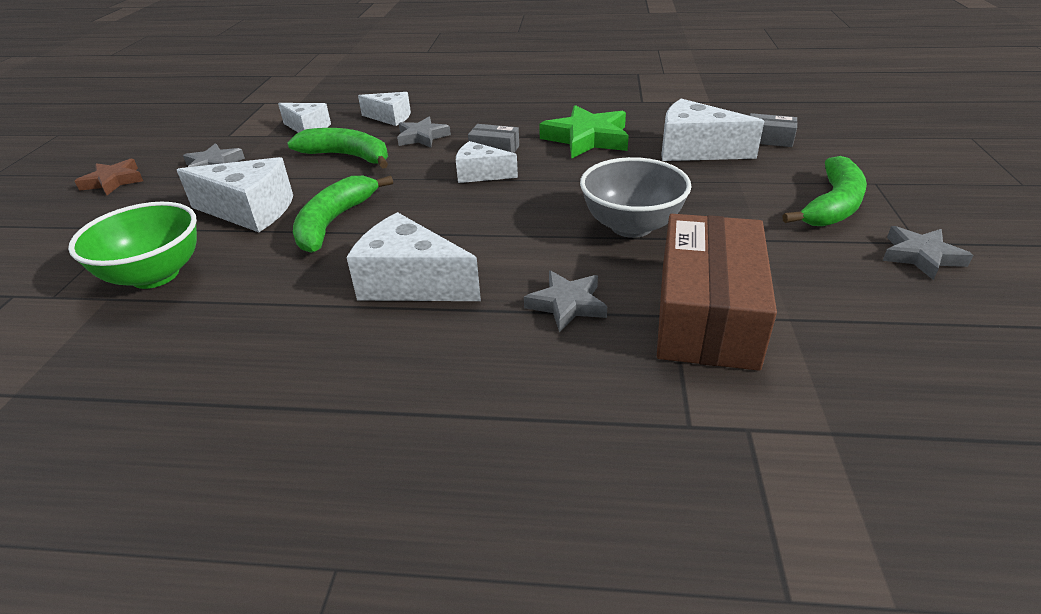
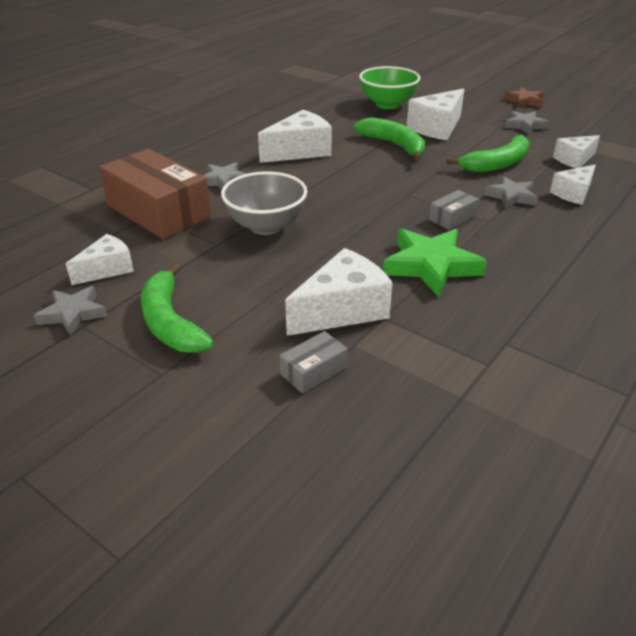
camera: 120 degrees right, 0 degrees up
white cheese [456,141,518,183] -> white cheese moved to [66,234,134,285]

